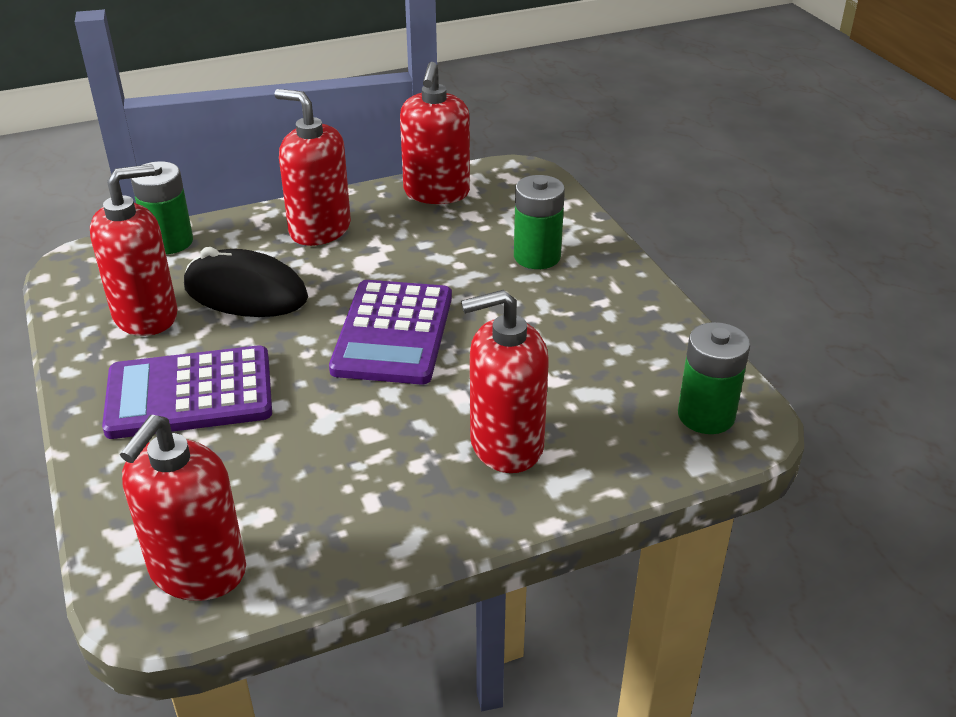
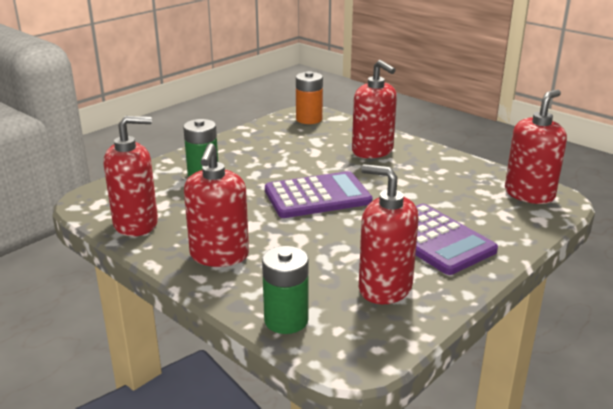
camera: 115 degrees left, 10 degrees down
red soap dispenser [120,415,246,601] -> red soap dispenser turned 45 degrees counterclockwise [505,90,567,204]
black mouse [184,247,308,317] -> none
green battery [678,322,750,434] -> orange battery [296,71,323,124]

